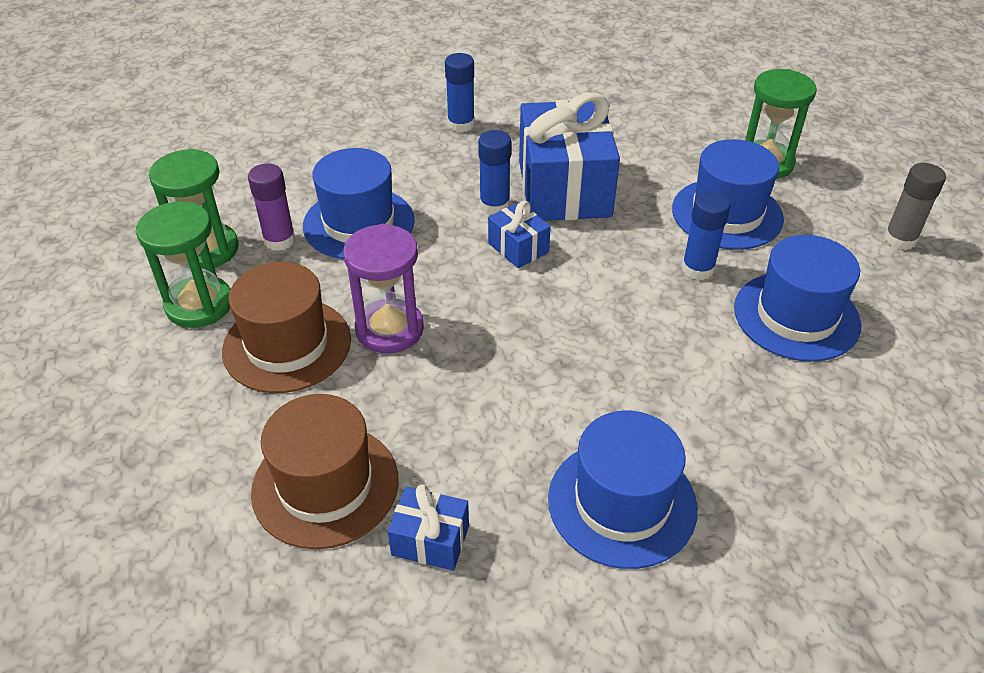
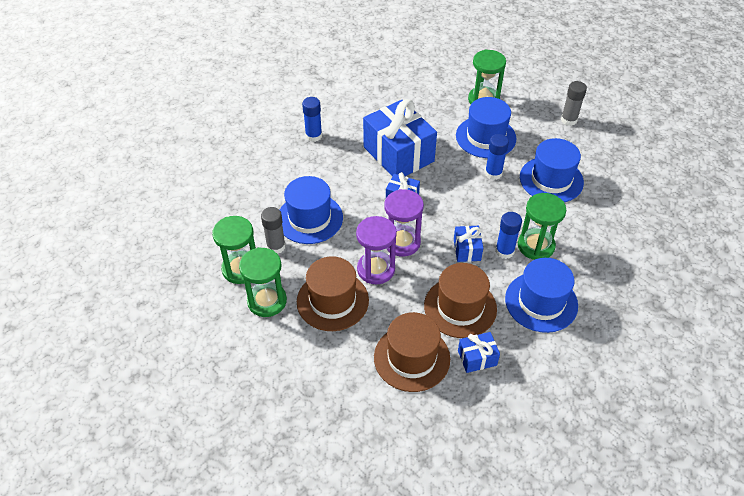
camera: 30 degrees left, 5 degrees up
purple glue stick [248,163,296,251] -> grey glue stick [261,207,286,254]
blue glue stick [478,130,511,215] -> blue glue stick moved to [495,212,522,259]
none -> purple hourglass [384,189,424,257]
none -> brown hat [424,263,497,338]
none -> blue gift [454,226,483,262]
none -> green hourglass [518,193,566,260]

